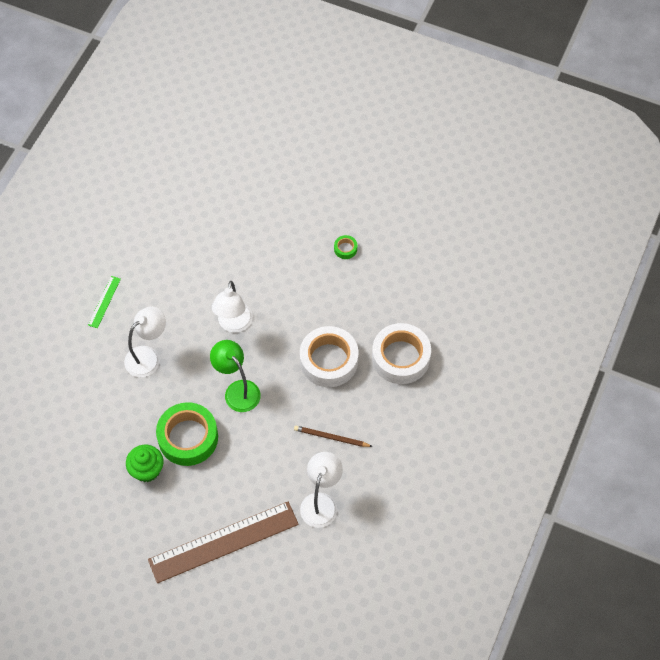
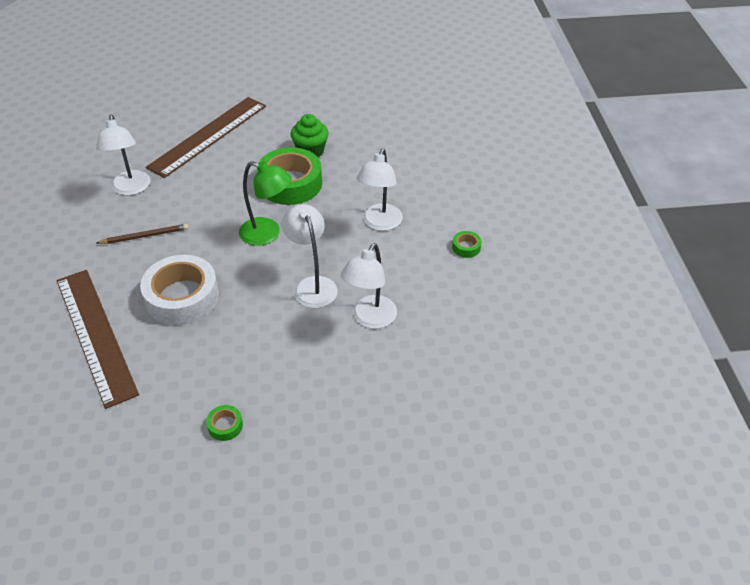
camera: 150 degrees right, 15 degrees down
green ruler [88,276,121,328] -> green tape [452,231,482,258]
white tape [372,323,431,384] -> brown ruler [57,270,139,409]
none -> white lamp [341,243,397,329]

